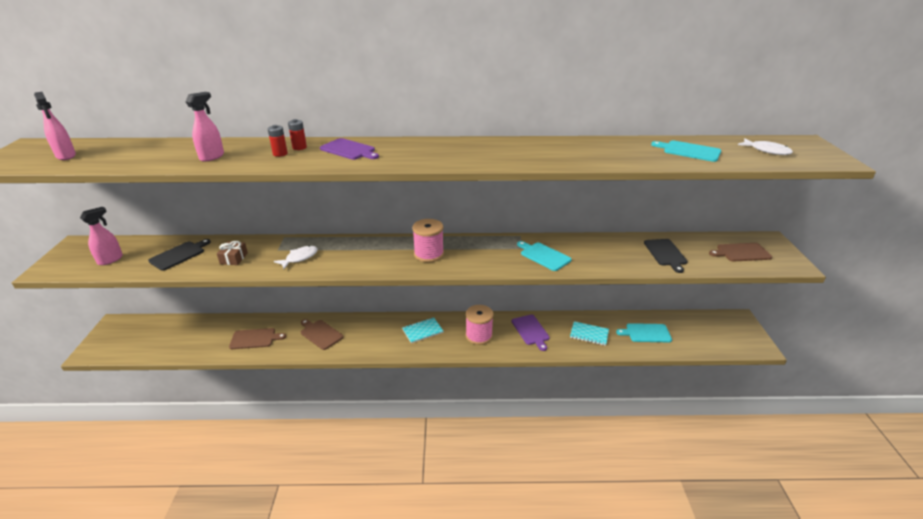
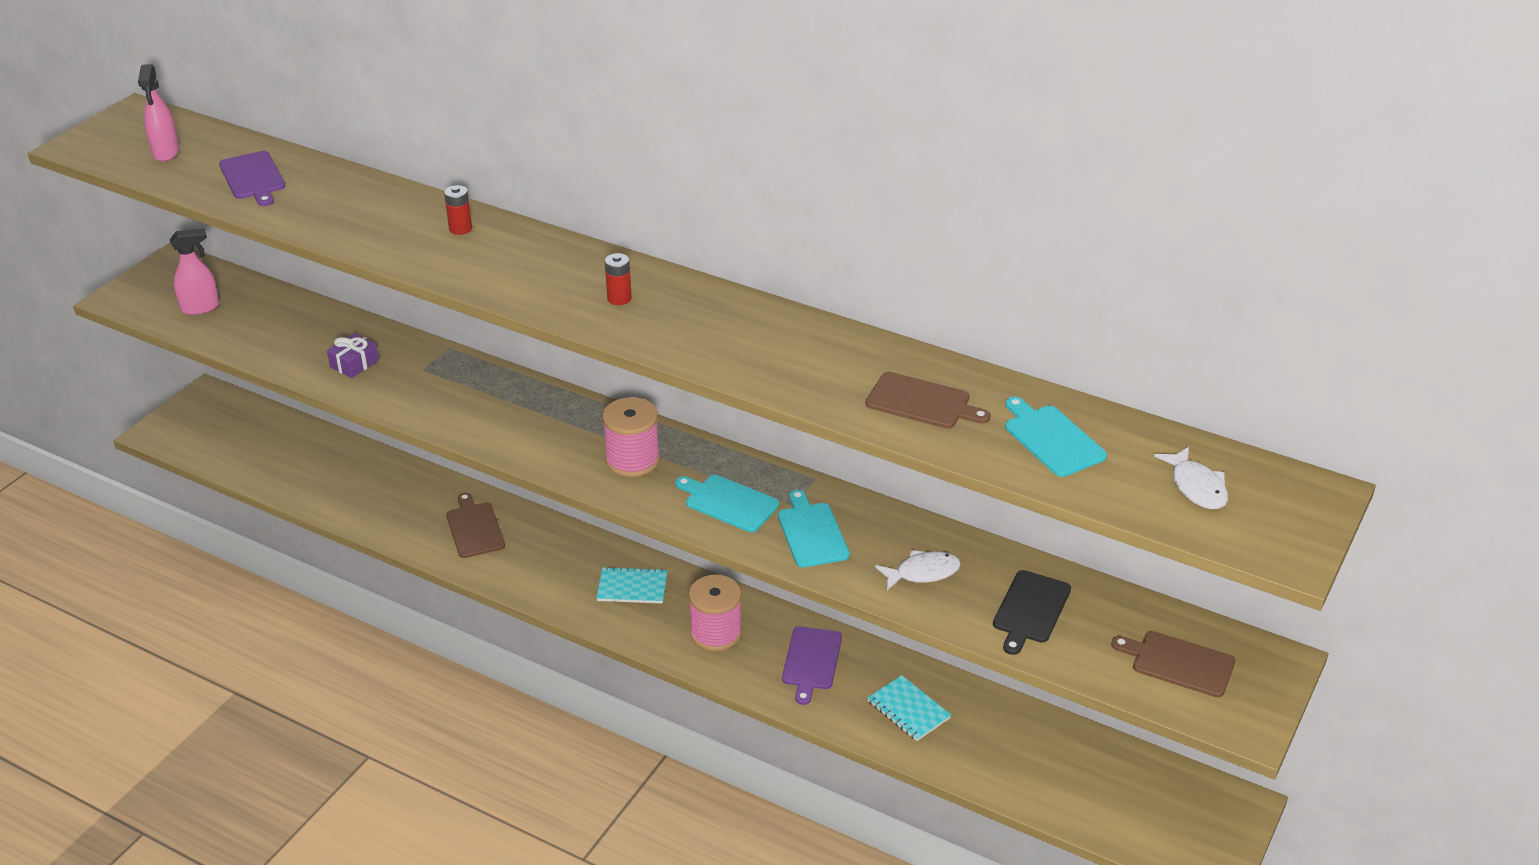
camera: 30 degrees right, 5 degrees up
black cutting board [148,239,211,271] -> none
pink spray bottle [185,92,224,162] -> none
brown gift [217,241,248,265] -> purple gift [327,333,379,378]
brown cutting board [229,328,286,349] -> brown cutting board moved to [866,372,991,428]
red battery [268,125,288,157] -> red battery moved to [605,253,632,305]
white fish [274,246,318,269] -> white fish moved to [875,550,961,590]
purple cutting board [320,138,379,160] -> purple cutting board moved to [219,151,285,206]
turquoise cutting board [616,323,672,342] -> turquoise cutting board moved to [676,475,779,532]

